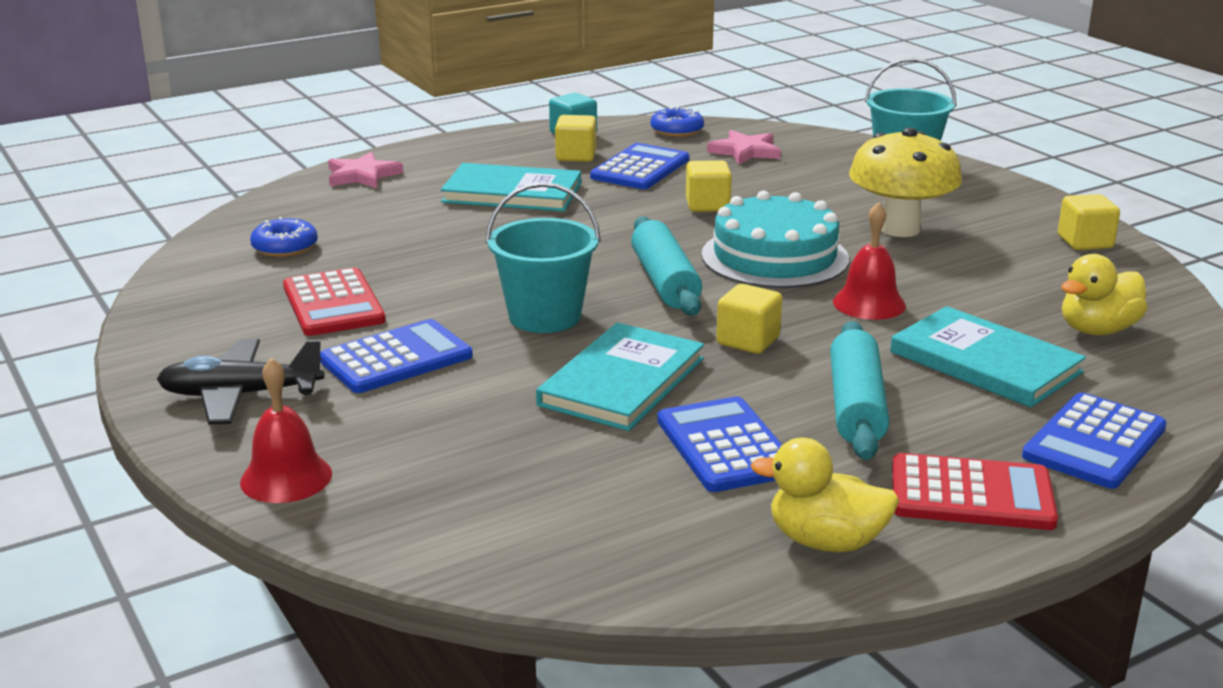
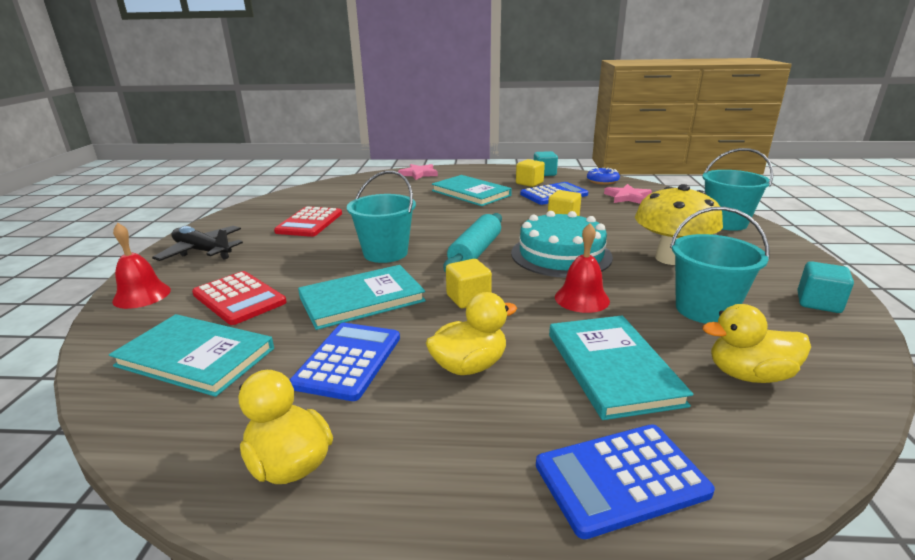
camera: 35 degrees right, 0 degrees up
blue donut [250,217,318,257] -> none
blue calculator [320,319,473,393] -> none
turquoise rolling pin [830,321,889,460] -> yellow duck [426,292,517,375]
red calculator [892,453,1058,530] -> red calculator moved to [192,271,287,325]
yellow cube [1058,194,1120,250] -> turquoise cube [797,261,854,313]
none -> turquoise book [109,314,274,397]
none -> turquoise bucket [670,207,770,324]

